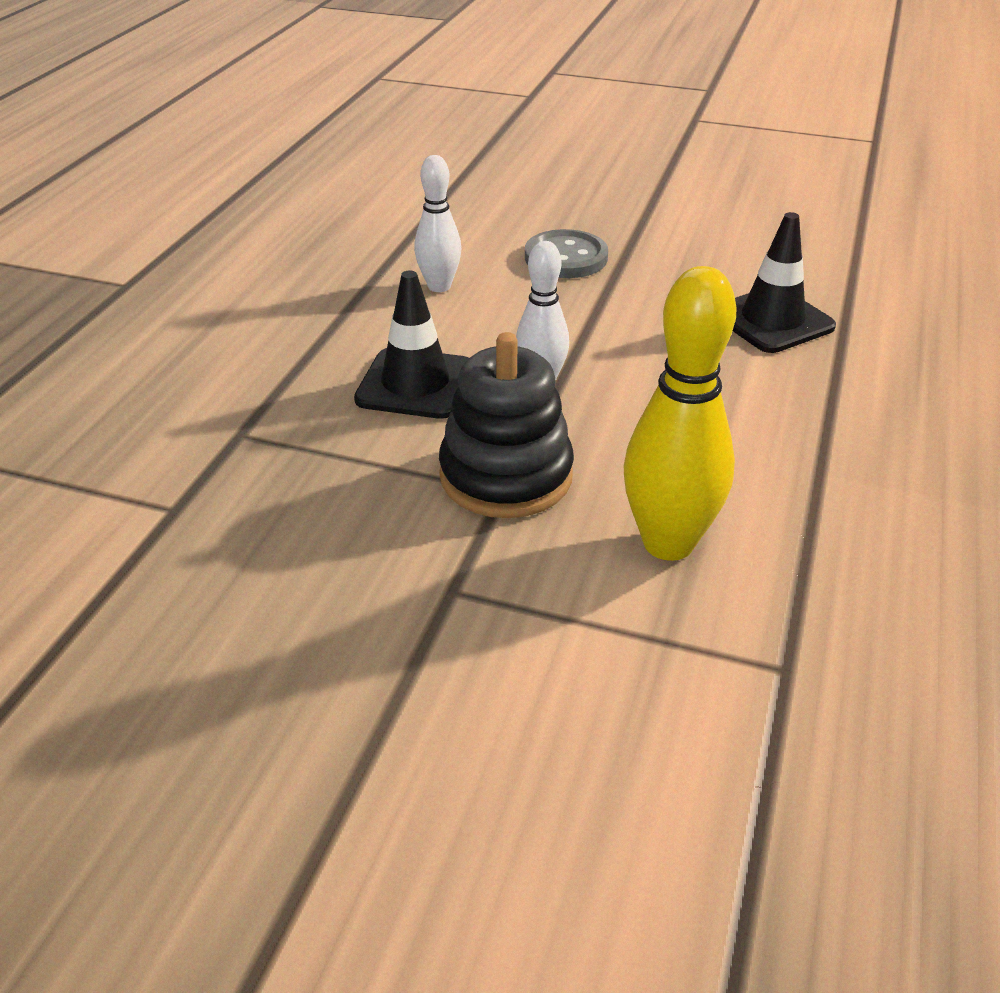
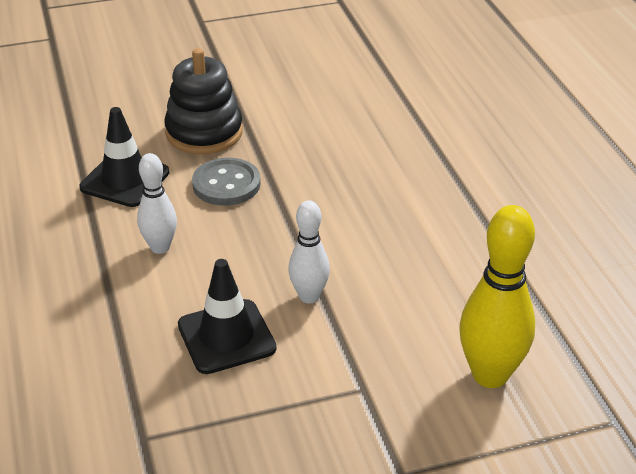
camera: 35 degrees left, 0 degrees up
black stacking toy [439,332,574,518] -> black stacking toy moved to [164,48,243,154]
black traffic cone [733,212,836,353] -> black traffic cone moved to [80,107,169,207]

